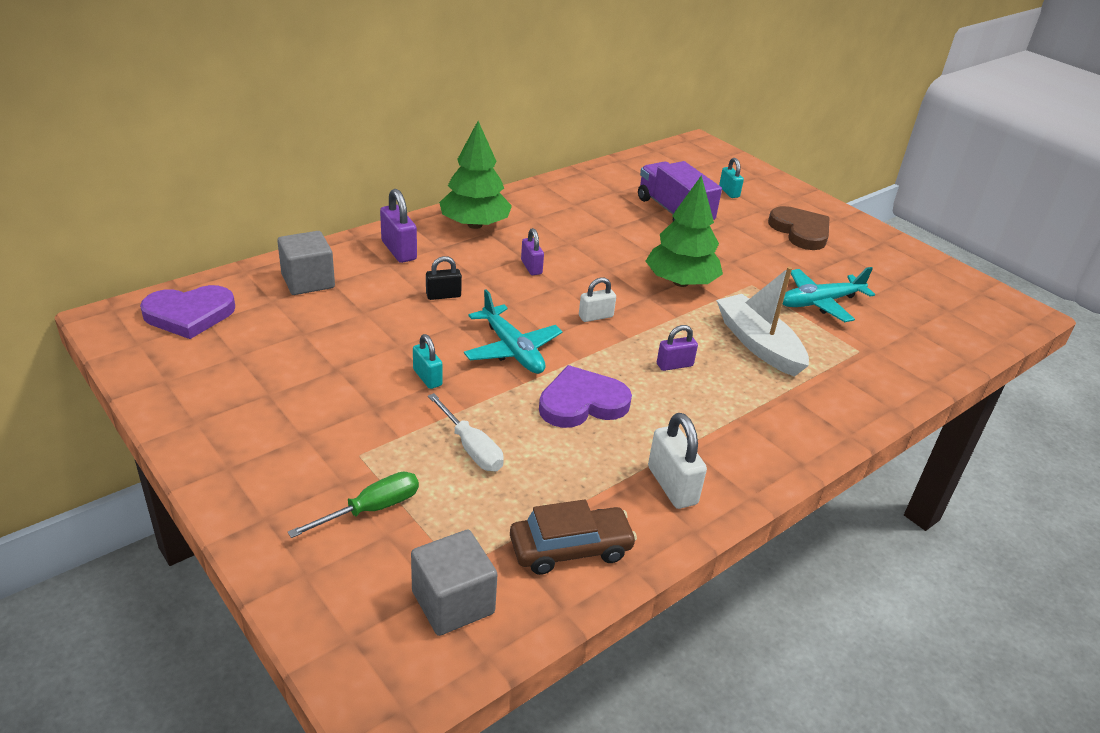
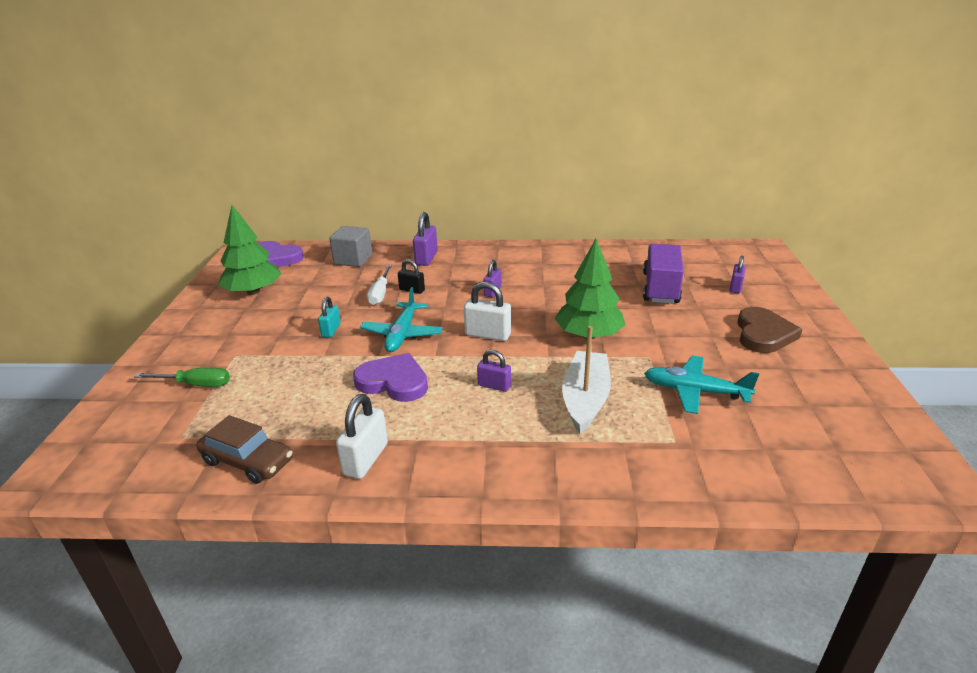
camera: 45 degrees right, 5 degrees down
grey cube [411,530,498,636] -> none
white screwdriver [428,393,504,471] -> white screwdriver moved to [367,265,392,305]
green tree [439,121,512,229] -> green tree moved to [218,205,282,295]
white padlock [579,277,616,322] -> white padlock [464,281,511,341], size x1.56
turquoise padlock [719,158,744,198] -> purple padlock [730,256,746,293]

